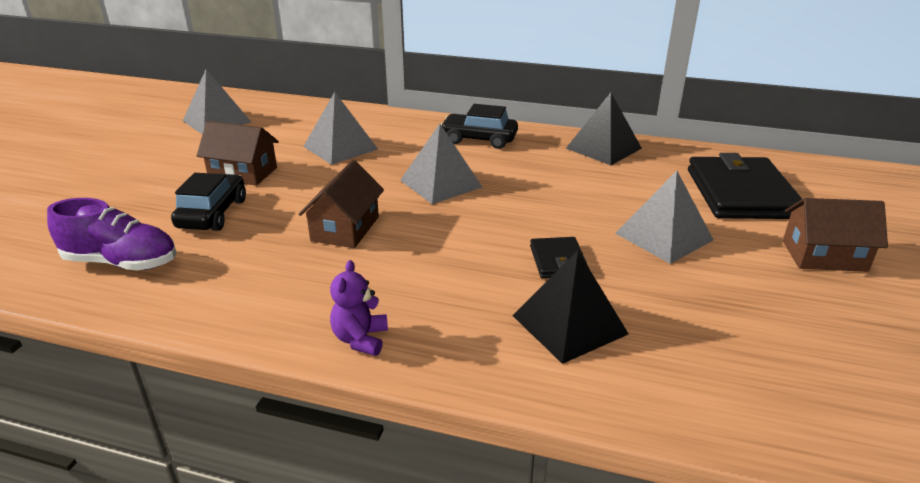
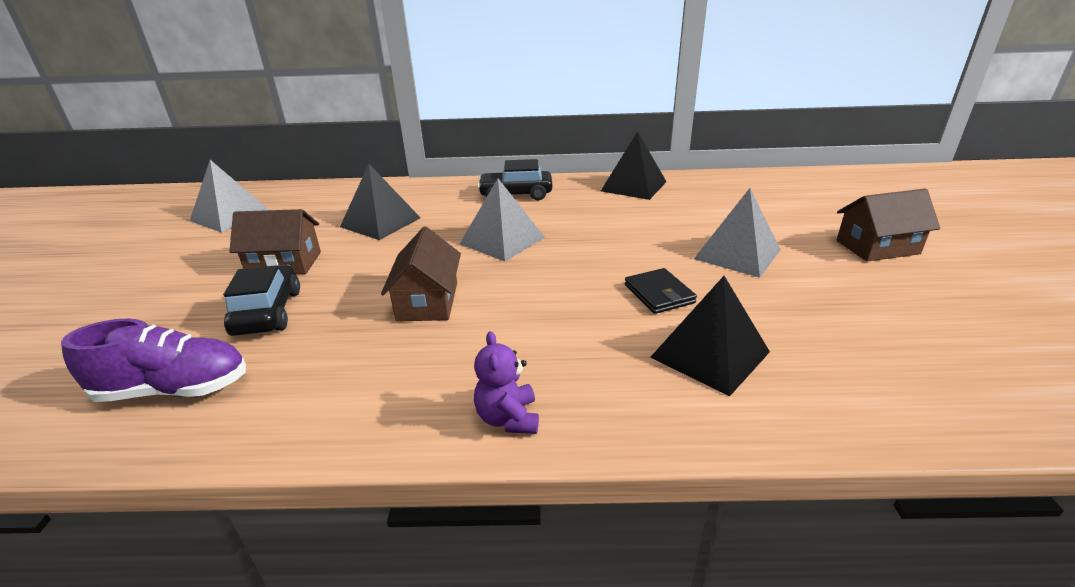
camera: 15 degrees left, 0 degrees up
grey pyramid [303,92,378,165] -> black pyramid [340,164,421,240]
black wallet [688,153,802,219] -> none

